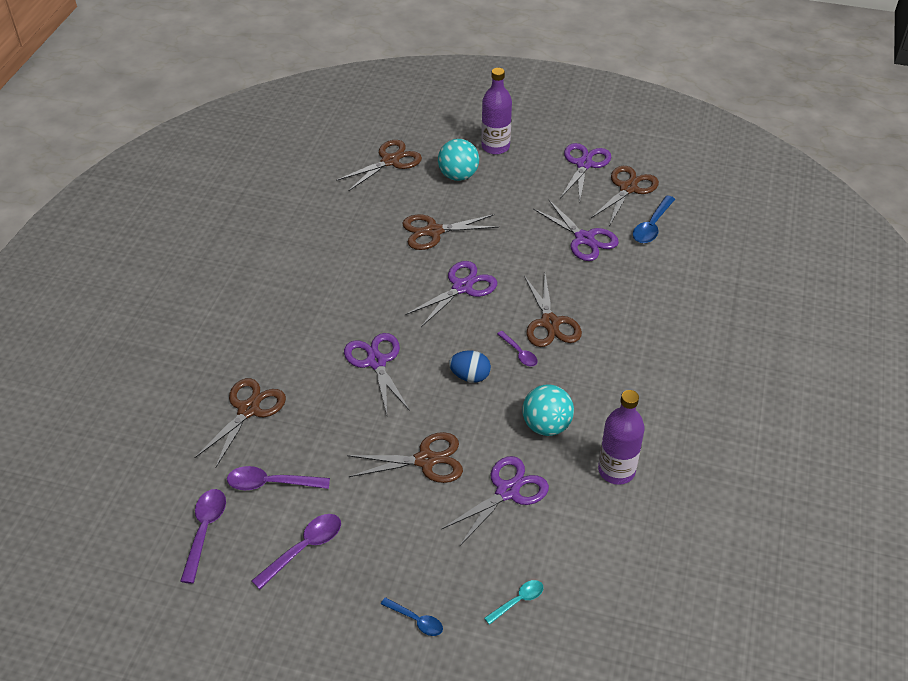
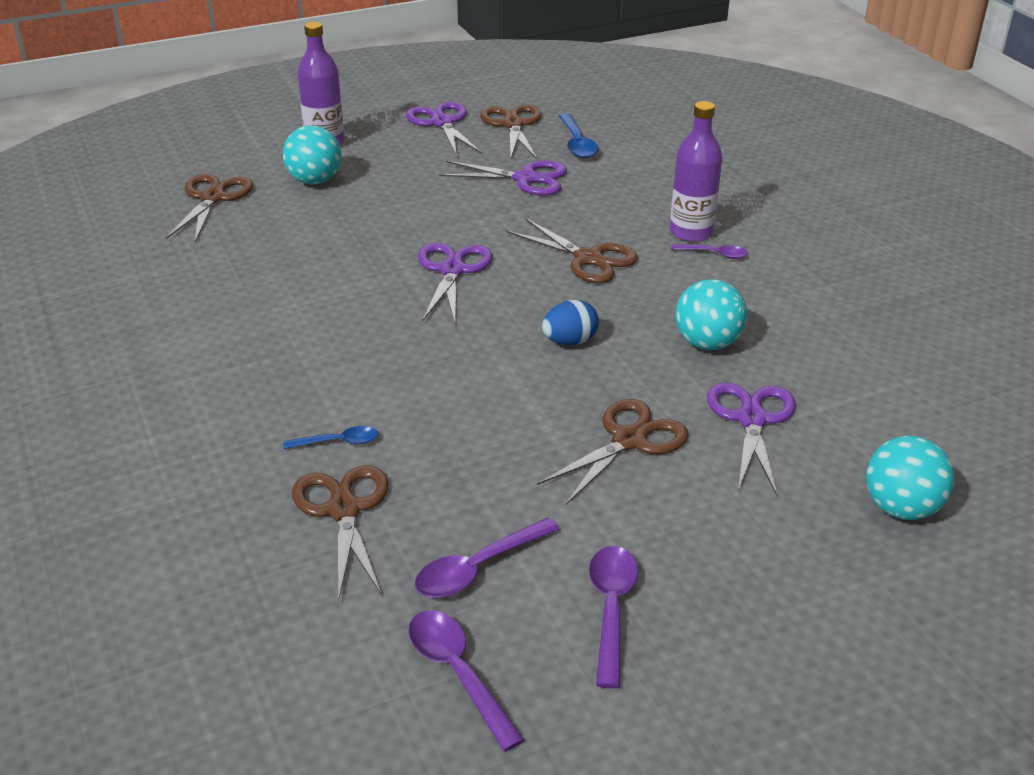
camera: 40 degrees left, 10 degrees down
purple scissors [344,333,410,414] -> none
blue spoon [381,597,443,636] -> blue spoon moved to [284,426,378,449]
brown scissors [402,214,499,250] -> none
turquoise spoon [484,580,543,625] -> turquoise ball [866,436,954,520]
purple spoon [497,331,538,366] -> purple spoon moved to [671,244,748,259]
purple bottle [598,390,645,485] -> purple bottle moved to [670,101,722,242]

